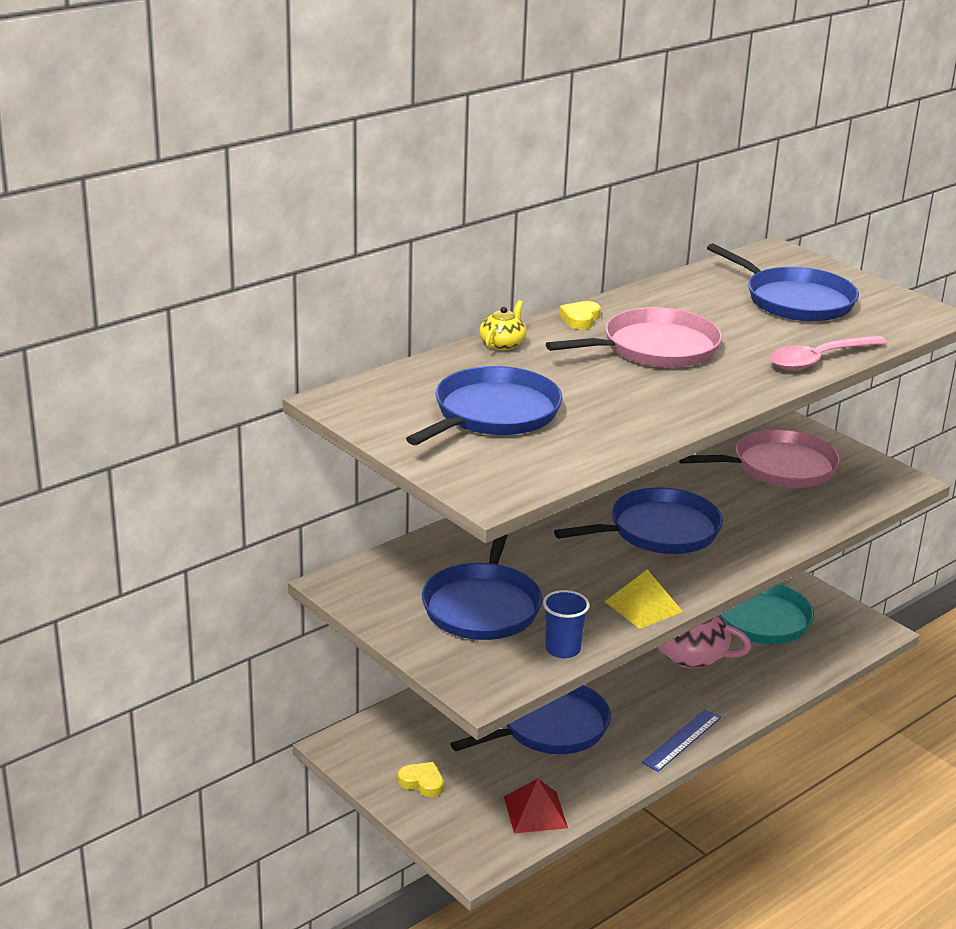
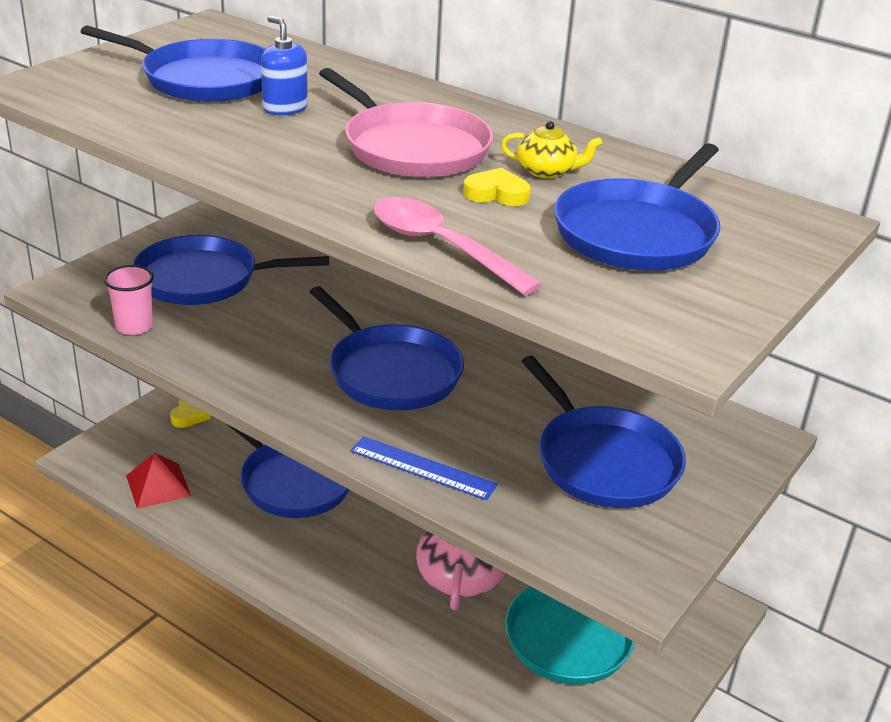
camera: 75 degrees right, 5 degrees up
yellow teapot [479,300,526,350] -> yellow teapot moved to [501,121,602,178]
blue cup [543,590,590,658] -> pink cup [104,265,154,335]
yellow heart [559,301,601,330] -> yellow heart moved to [463,168,531,206]
yellow pyramid [605,569,683,629] -> none
blue ruler [642,709,721,772] -> blue ruler moved to [350,436,498,500]
pink pan [679,429,840,488] -> blue pan [522,356,686,508]
none -> blue soap dispenser [261,16,308,115]

